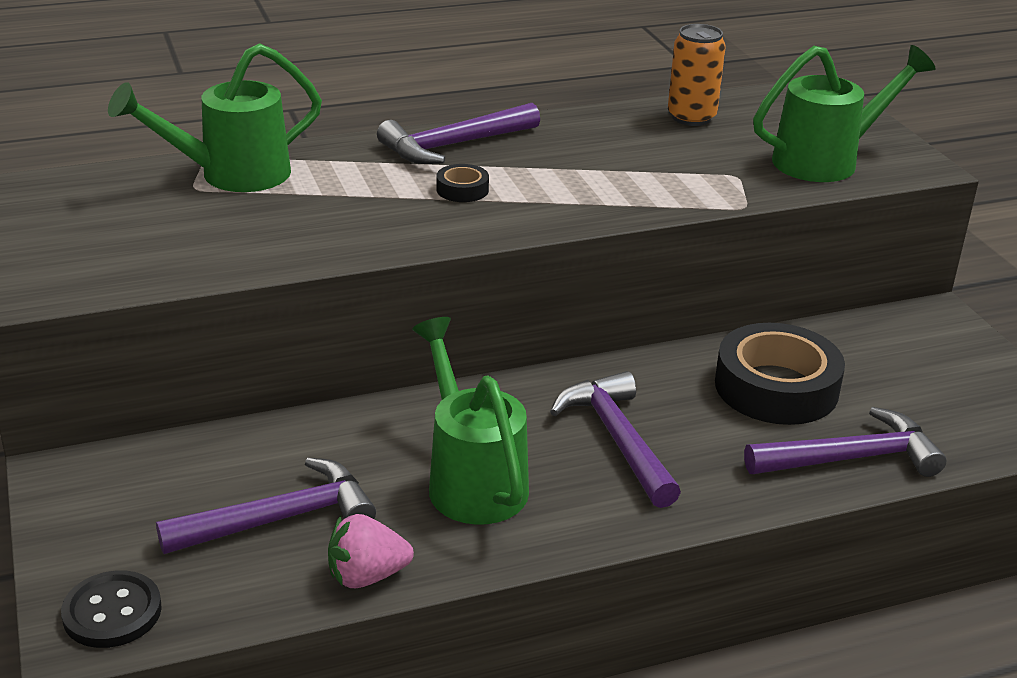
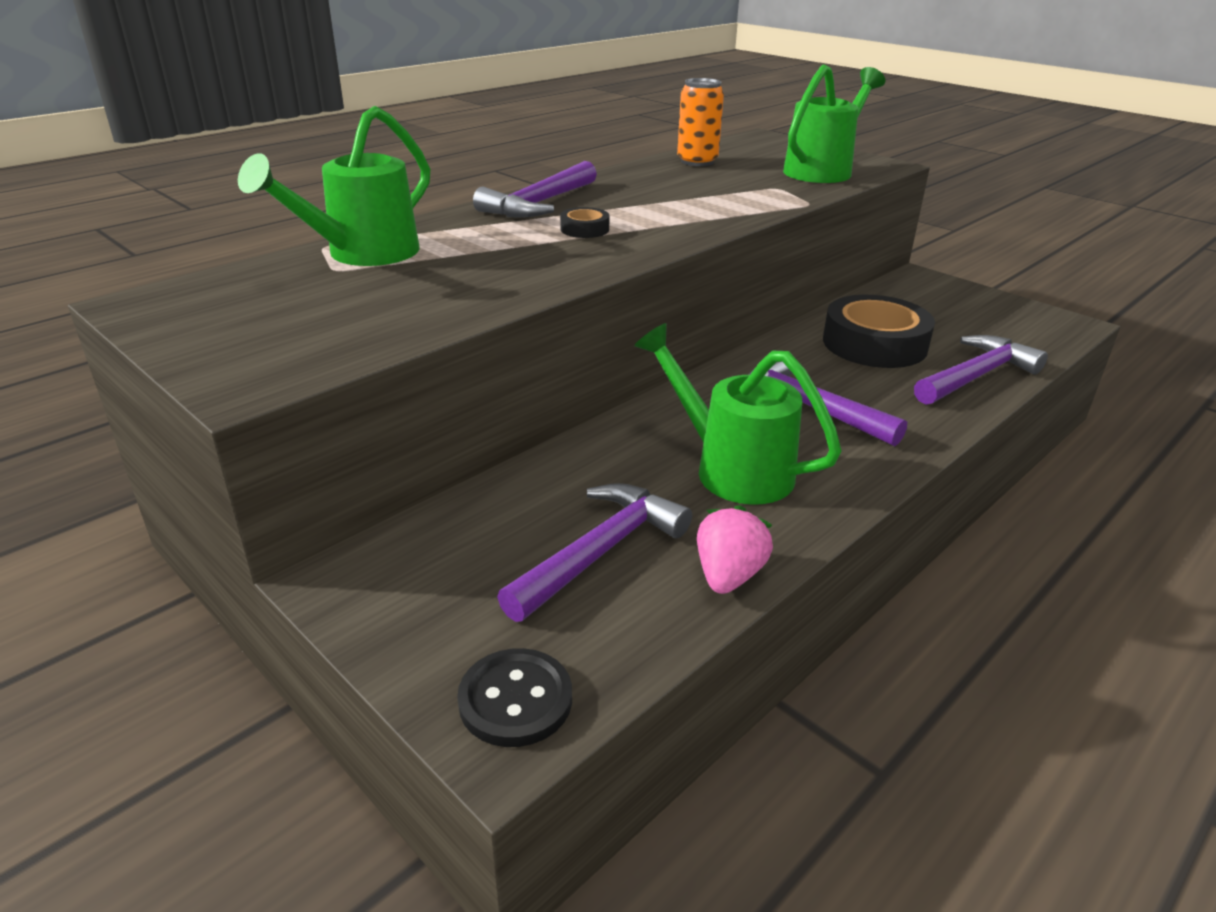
camera: 25 degrees left, 0 degrees up
pink strawberry [328,514,414,588] -> pink strawberry turned 150 degrees clockwise [697,505,773,594]

